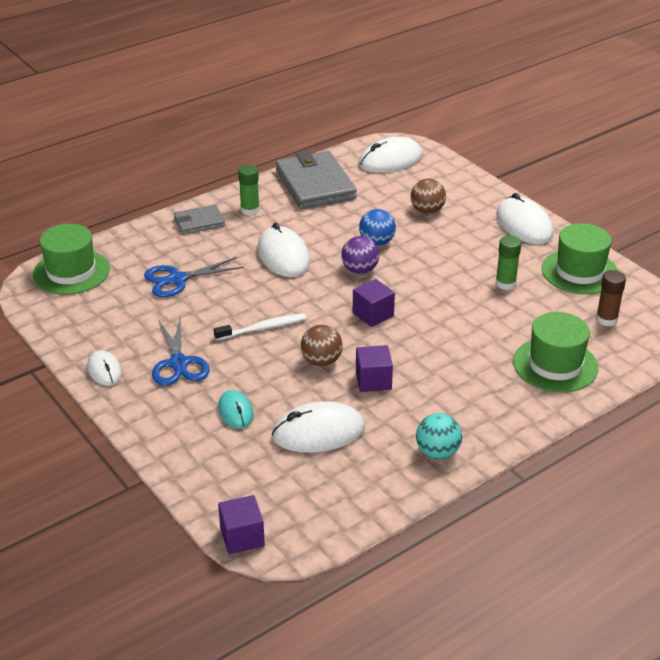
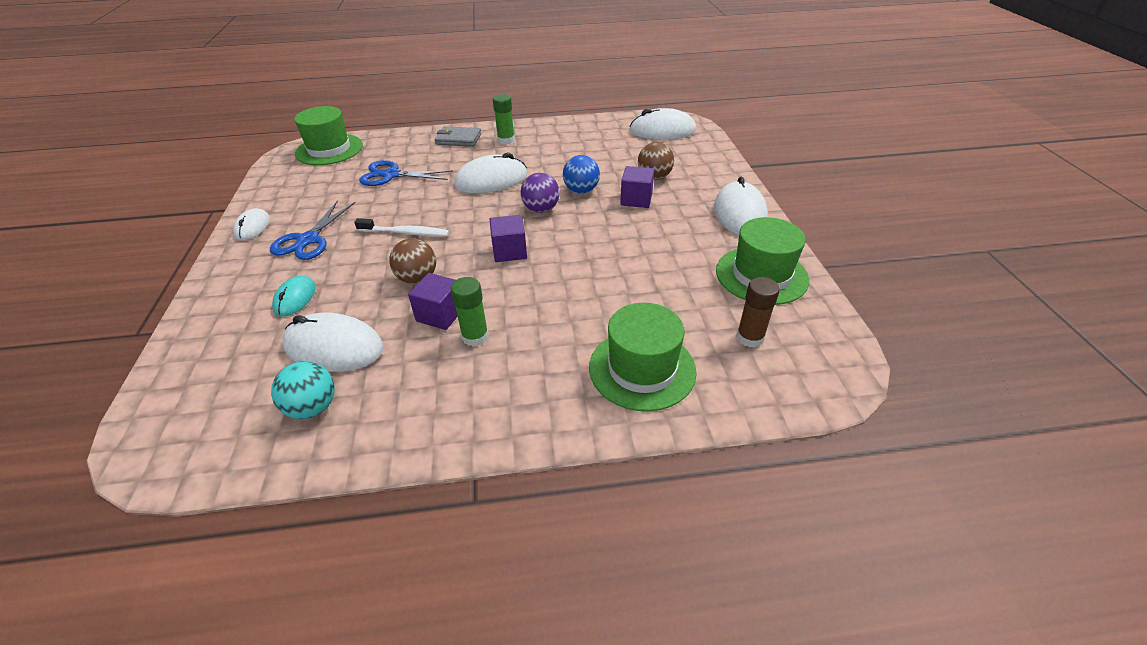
camera: 30 degrees right, 5 degrees up
purple cube [218,495,265,554] -> purple cube moved to [620,166,654,208]
white mouse [257,223,310,277] -> white mouse turned 60 degrees clockwise [454,153,528,193]
grey wallet [276,151,357,209] -> none
turquoise ball [416,413,462,459] -> turquoise ball moved to [271,361,335,419]
green glue stick [496,235,521,290] -> green glue stick moved to [451,277,489,346]

